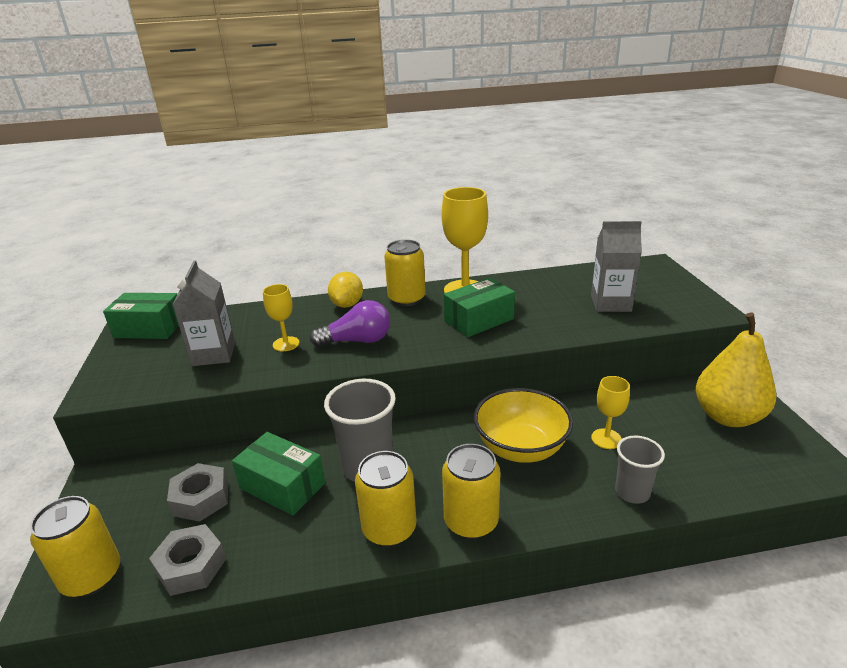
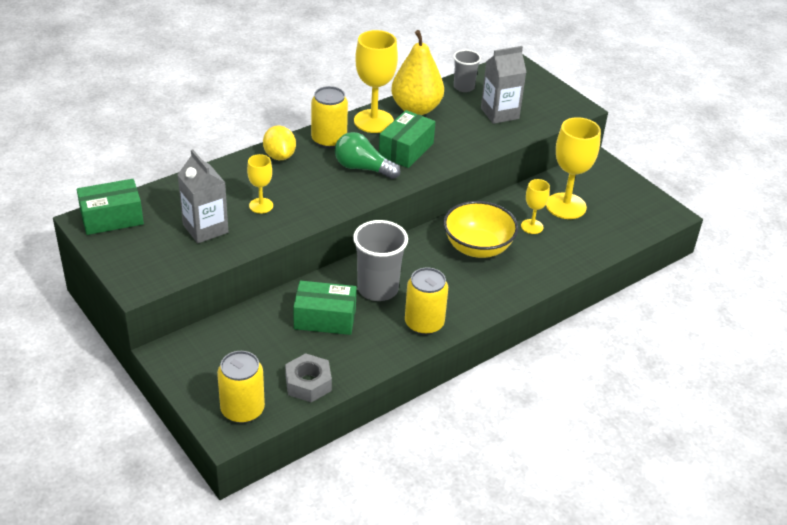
camera: 30 degrees left, 10 degrees up
grey nut [167,463,228,522] -> none
purple light bulb [310,300,390,347] -> none
yellow can [442,444,501,539] -> none
grey cup [615,435,665,504] -> grey cup moved to [453,50,481,92]
yellow pear [696,313,777,427] -> yellow pear moved to [391,30,444,115]
none -> green light bulb [335,132,400,179]
none -> yellow goblet [546,117,601,219]

